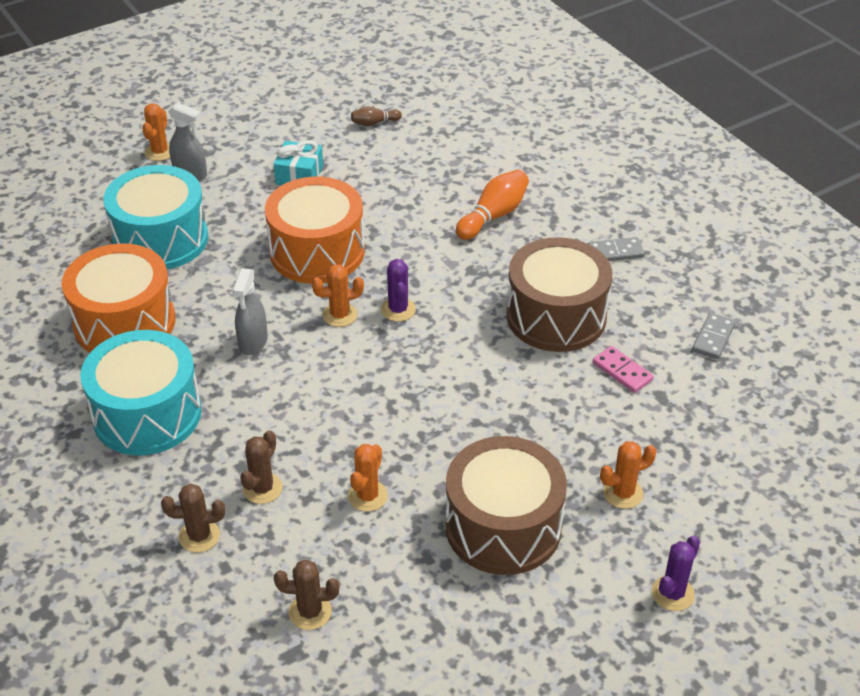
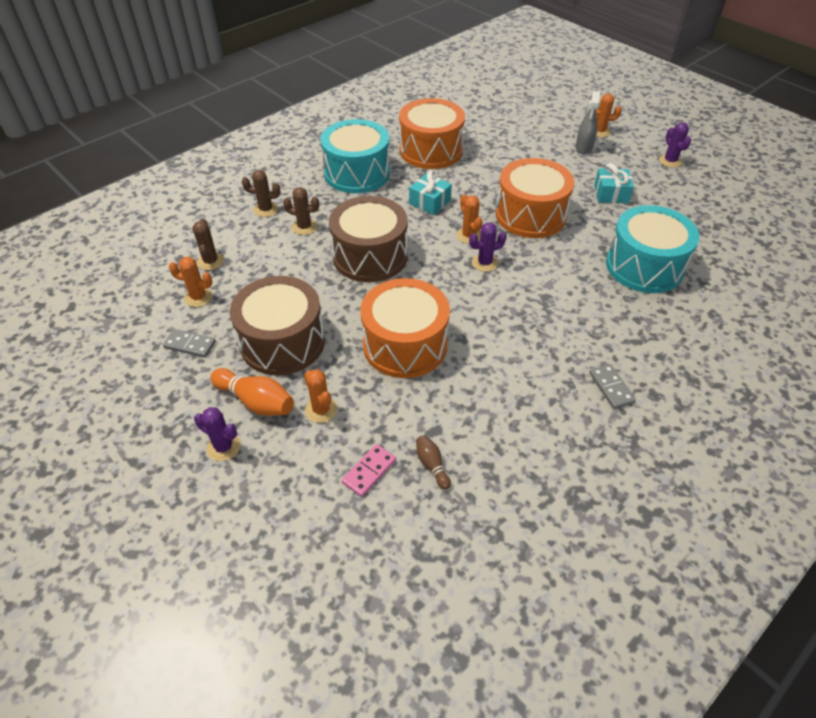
camera: 80 degrees right, 5 degrees up
turquoise drum [103,165,208,270] -> turquoise drum moved to [606,205,699,293]
brown cactus [161,484,225,552] -> brown cactus turned 75 degrees counterclockwise [242,170,280,217]
grey spray bottle [233,268,268,355] -> turquoise gift [409,170,452,215]
orange cactus [348,444,388,512] -> orange cactus moved to [169,257,213,307]
brown bowling pin [351,106,402,126] -> brown bowling pin moved to [416,435,451,490]
orange bowling pin [456,169,529,240] -> orange bowling pin moved to [210,368,294,416]
brown drum [506,237,612,352] -> brown drum moved to [329,196,408,282]
pink domino [593,346,654,393] -> pink domino moved to [342,444,396,497]
grey domino [692,313,736,359] -> grey domino moved to [163,329,216,358]
none -> orange drum [360,278,450,378]
none -> purple cactus [659,122,691,168]

